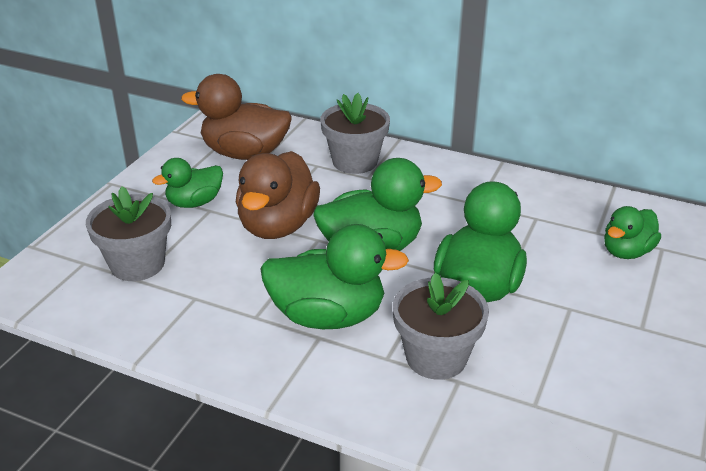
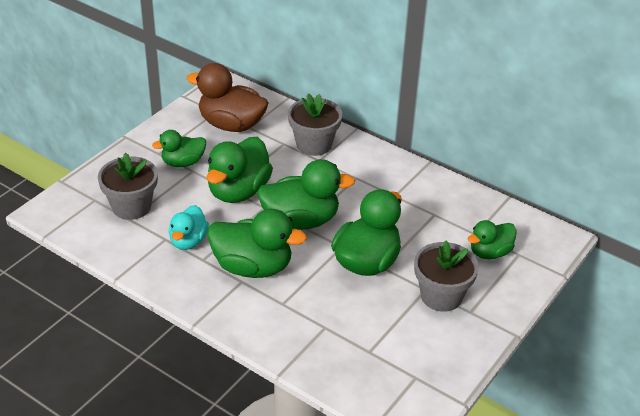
camera: 10 degrees right, 5 degrees up
brown duck [236,151,320,239] -> green duck [207,137,273,203]
grey flower pot [393,273,489,380] -> grey flower pot moved to [414,241,479,312]
none -> turquoise duck [169,205,209,250]

